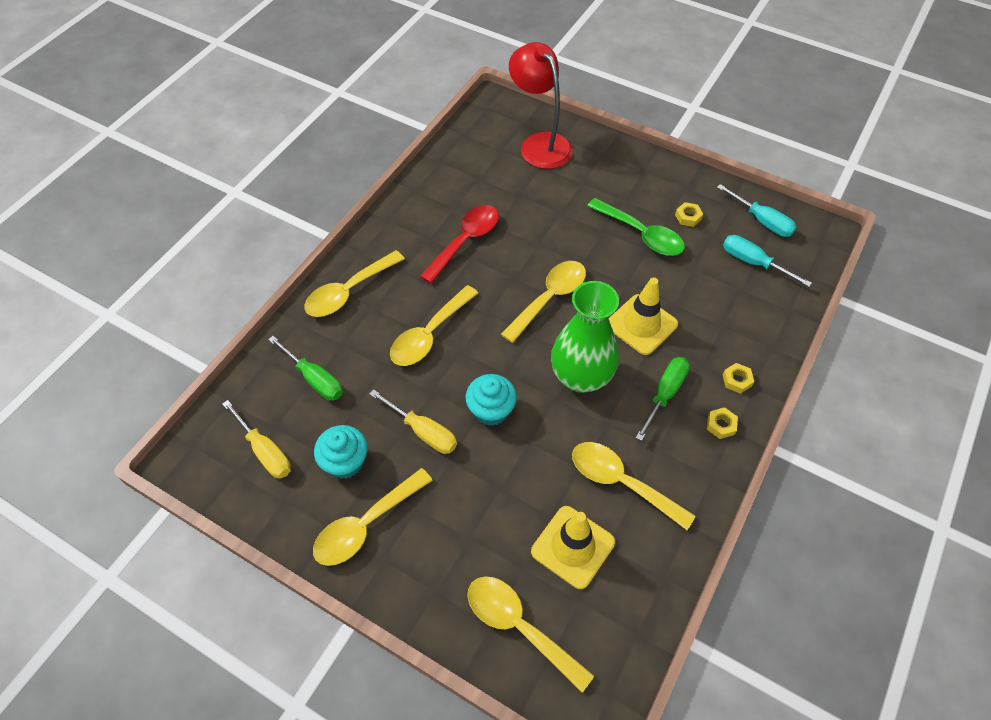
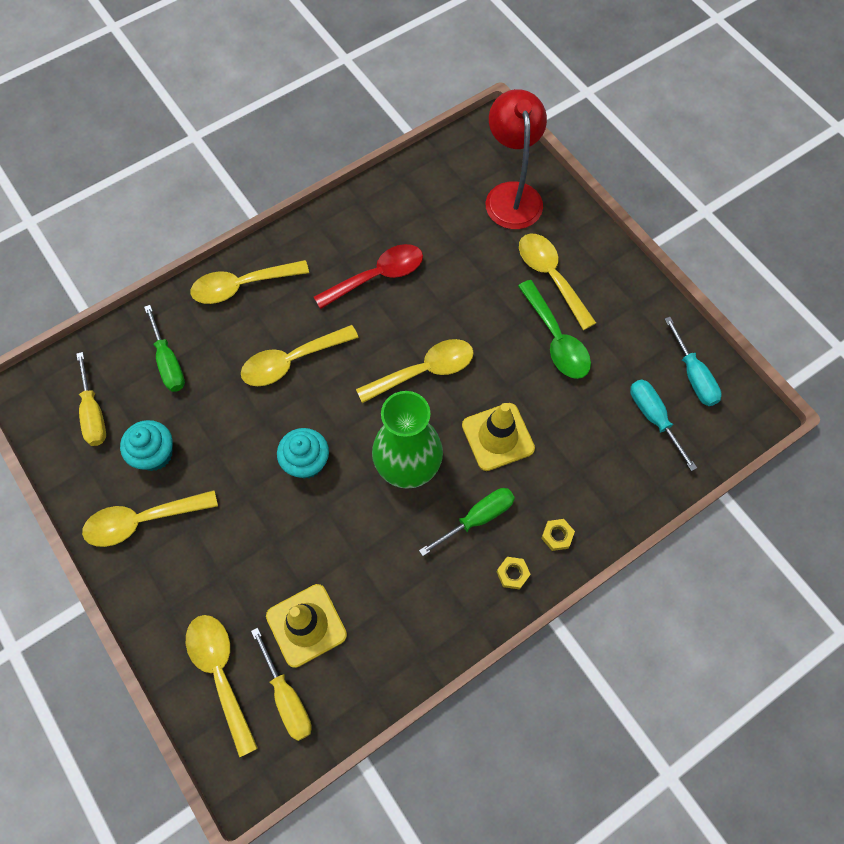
camera: 25 degrees right, 10 degrees up
yellow screwdriver [369,389,457,454] -> yellow screwdriver moved to [251,628,312,741]
yellow spoon [572,442,696,530] -> yellow spoon moved to [519,234,596,330]
yellow nut [675,202,703,227] -> none

